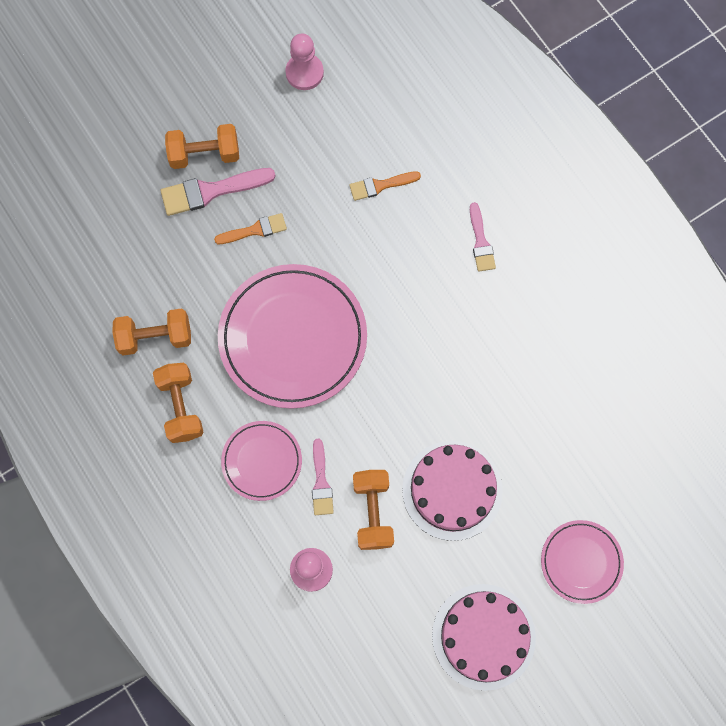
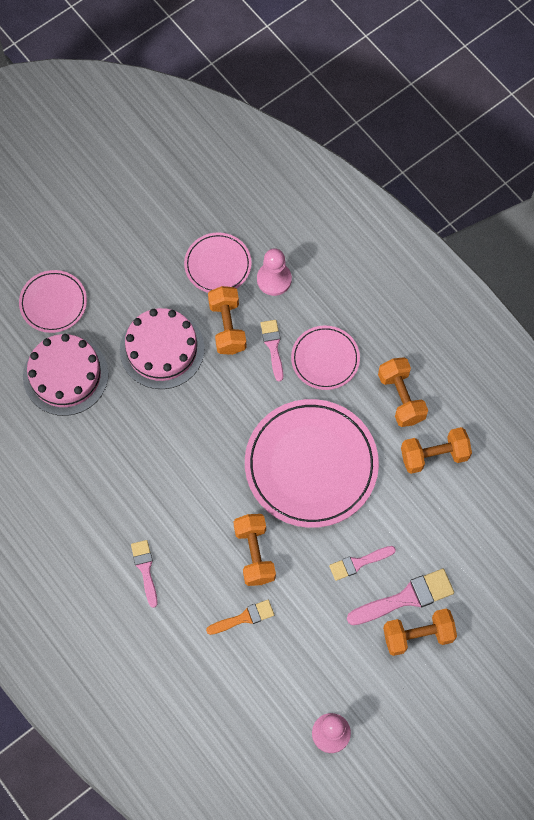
camera: 175 degrees right, 5 degrees down
orange brush [214,213,287,244] -> pink brush [329,546,396,581]
pink cake [432,584,536,691] -> pink cake moved to [23,334,109,416]
none -> pink plate [184,232,252,293]
none -> orange dumbbell [234,514,276,586]

